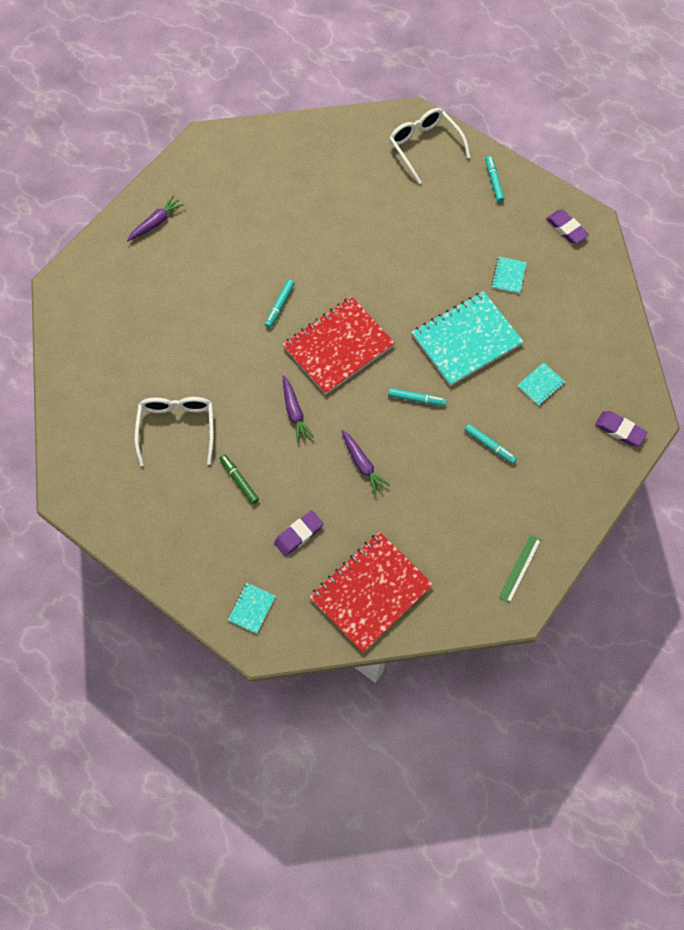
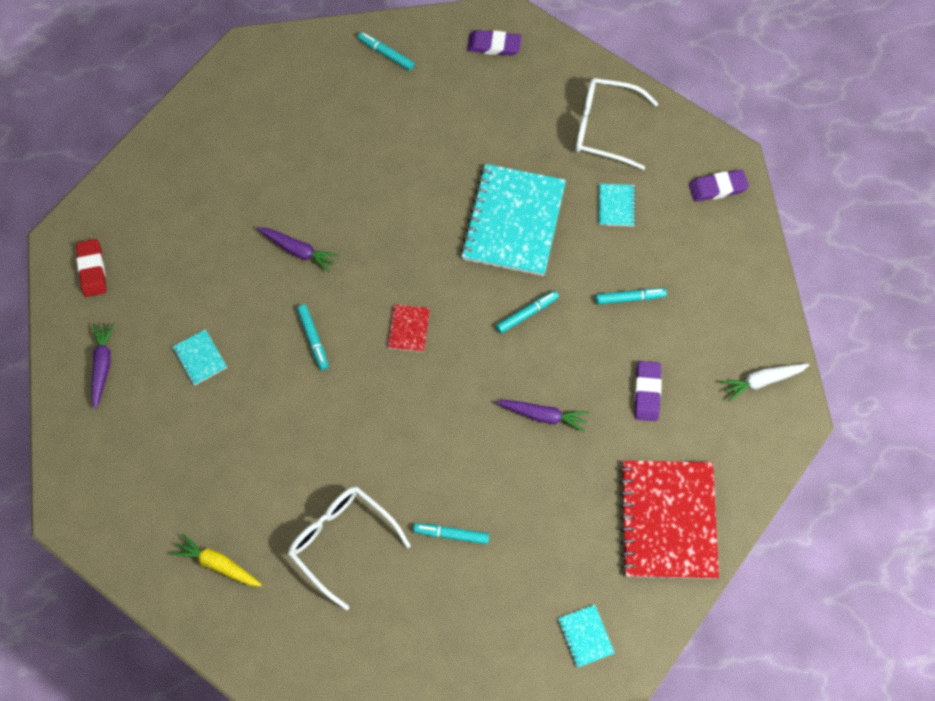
camera: 45 degrees left, 0 degrees up
green marker [219,454,259,504] -> turquoise marker [413,523,489,544]
purple eraser [274,510,324,557] -> purple eraser moved to [634,361,662,421]
red notebook [282,296,395,395] -> red notebook [387,304,430,352], size x0.43
purple carrot [283,375,314,442] -> purple carrot moved to [257,227,339,272]
white glasses [389,108,470,184] -> white glasses moved to [575,78,658,170]
turquoise notebook [491,257,527,294] -> turquoise notebook moved to [173,329,227,386]
green ruler [498,534,541,603] -> white carrot [720,364,809,402]
none -> red eraser [76,239,107,297]
none -> yellow carrot [171,533,262,586]

